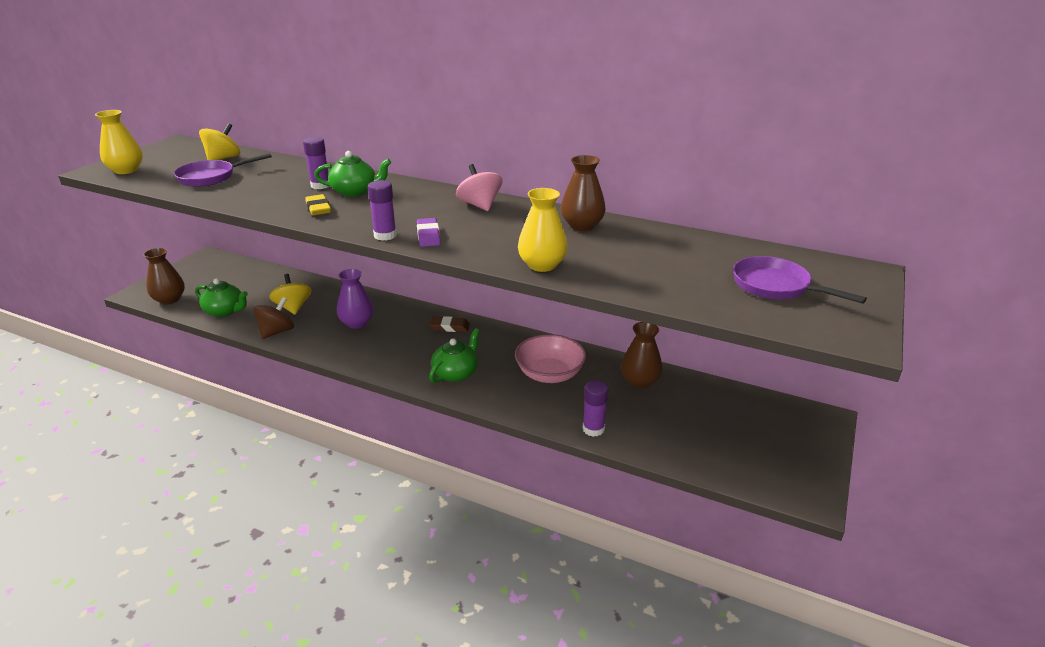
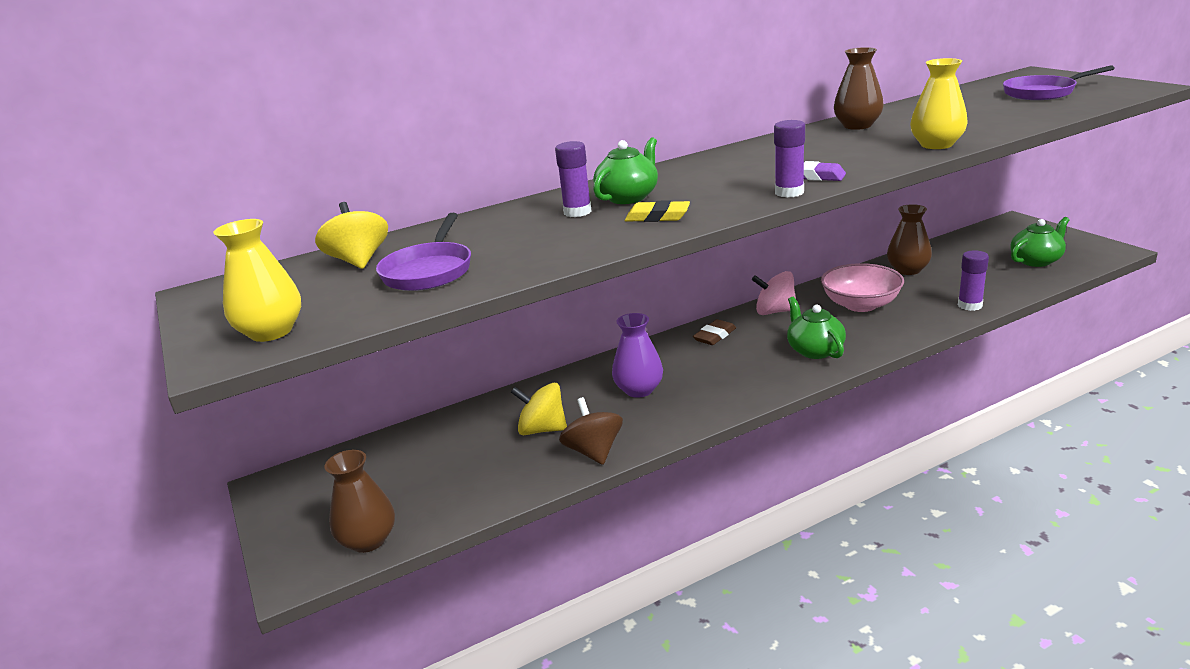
camera: 50 degrees left, 5 degrees down
green teapot [195,279,248,317] -> green teapot moved to [1010,217,1069,267]
pink spinning top [456,164,502,211] -> pink spinning top moved to [752,271,796,315]

